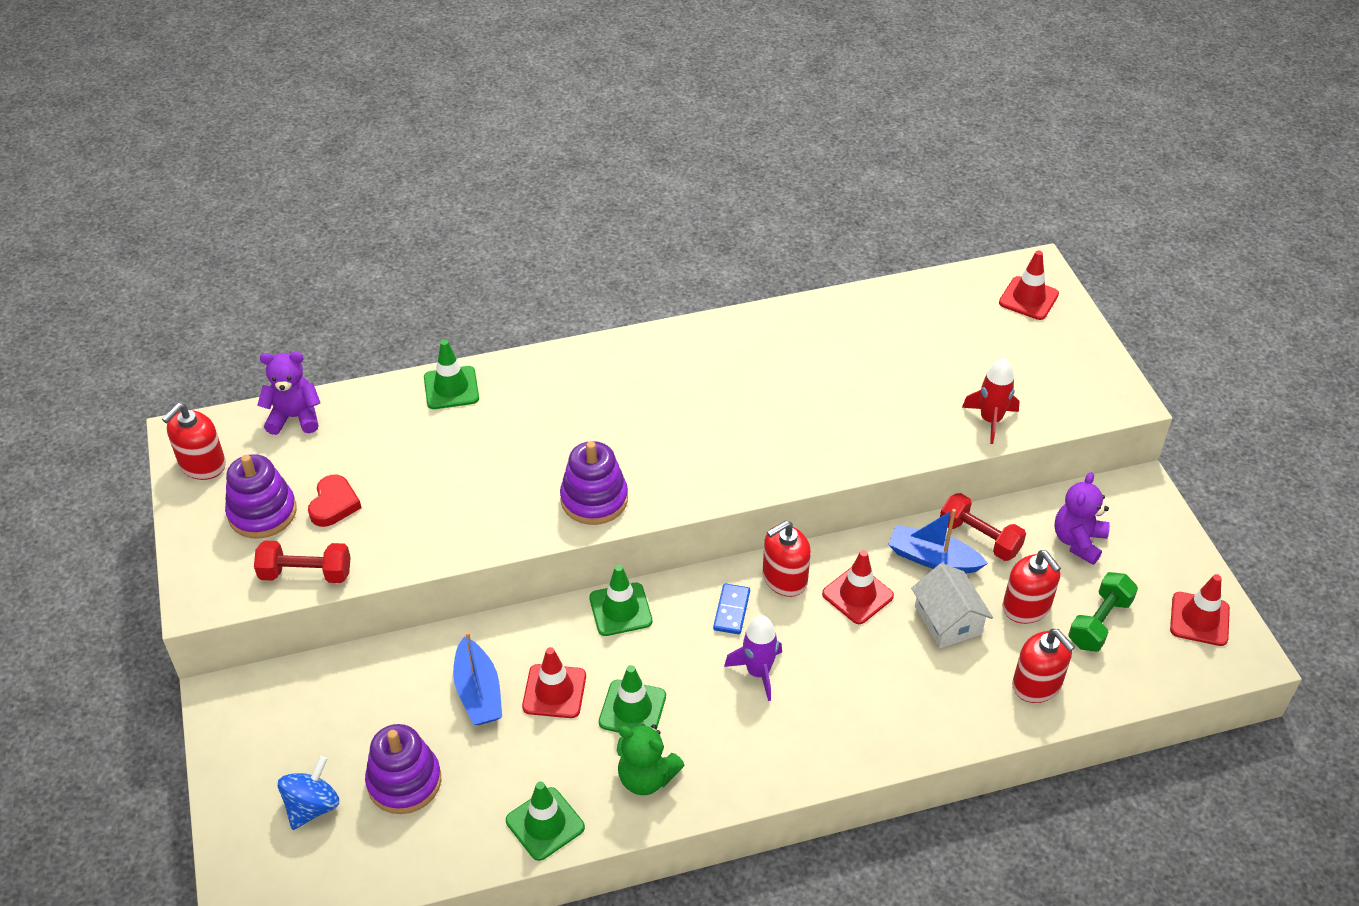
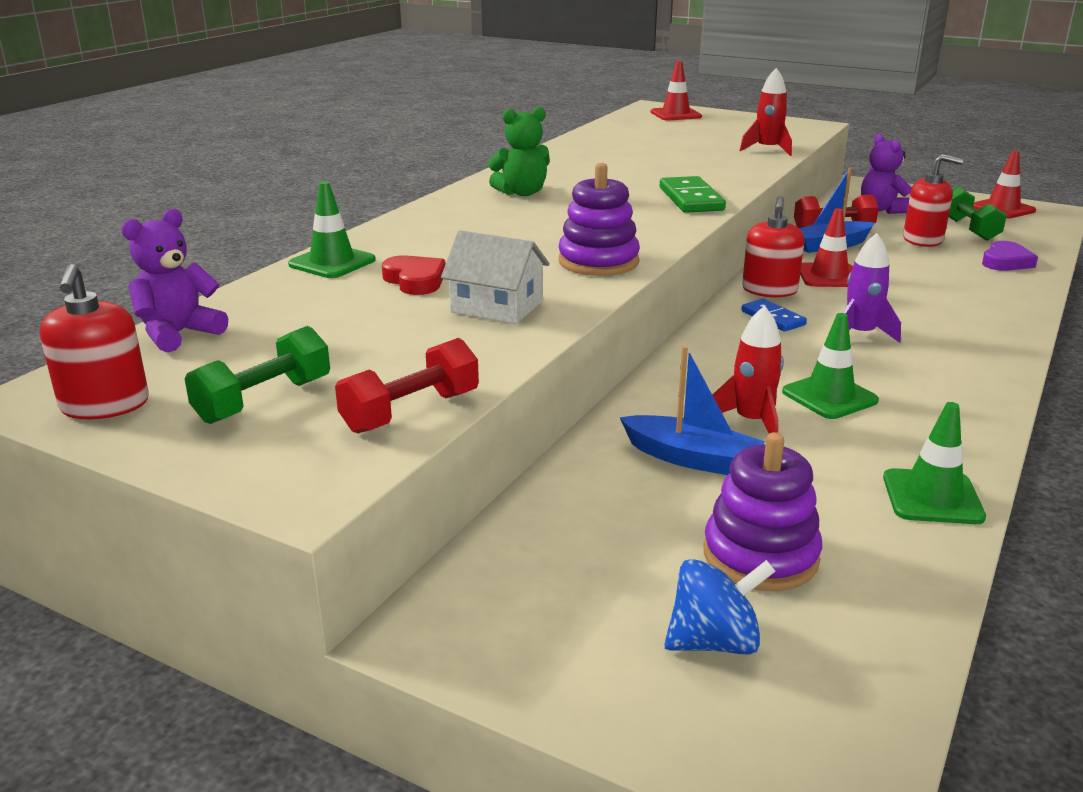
camera: 45 degrees left, 20 degrees down
purple stacking toy [225,454,297,539] -> green dumbbell [185,326,330,424]
blue spinning top [278,756,339,830] -> blue spinning top turned 90 degrees clockwise [664,559,776,655]
red heart [308,475,361,527] -> red heart moved to [382,255,446,295]
red traffic cone [522,647,586,718] -> red rocket [713,306,784,433]
green traffic cone [589,565,652,636] -> none
green teddy bear [617,724,685,795] -> green teddy bear moved to [488,107,550,196]
white house [911,563,993,648] -> white house moved to [441,230,550,324]
red soap dispenser [1012,629,1075,703] -> purple heart [982,241,1038,271]
none -> green domino [660,176,726,213]

